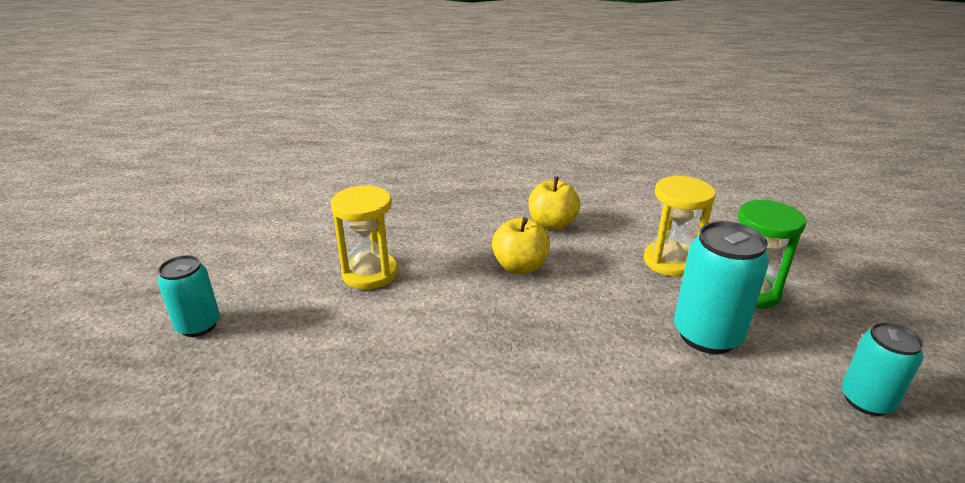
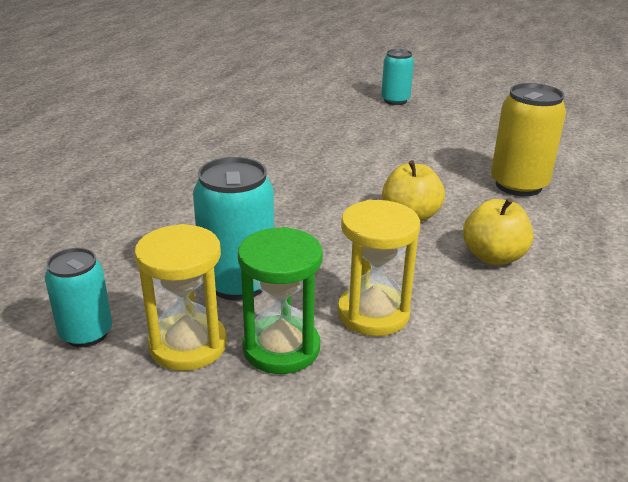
camera: 110 degrees right, 0 degrees up
yellow hourglass [331,185,398,290] -> yellow hourglass moved to [134,224,227,371]
none -> yellow can [491,83,566,196]

